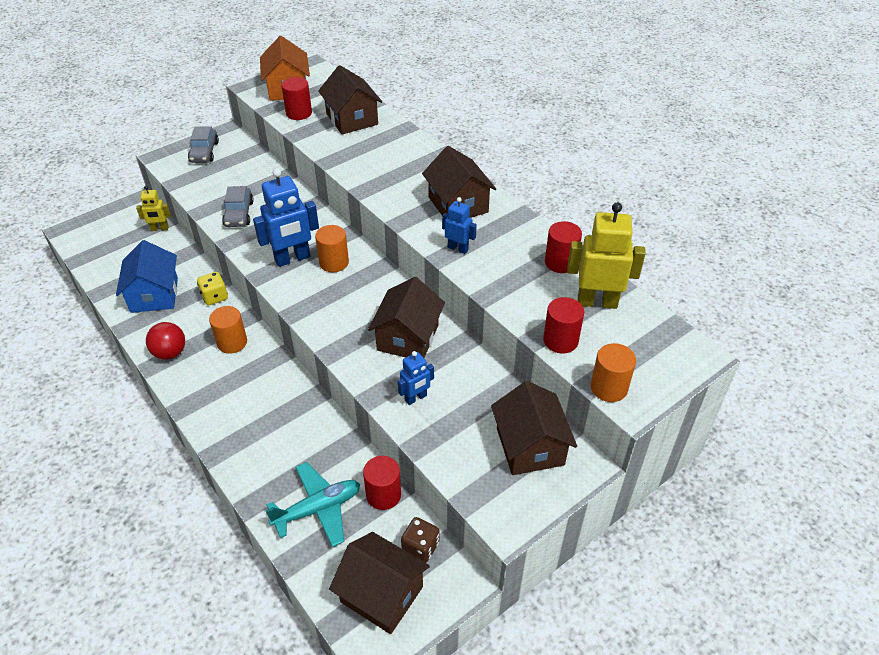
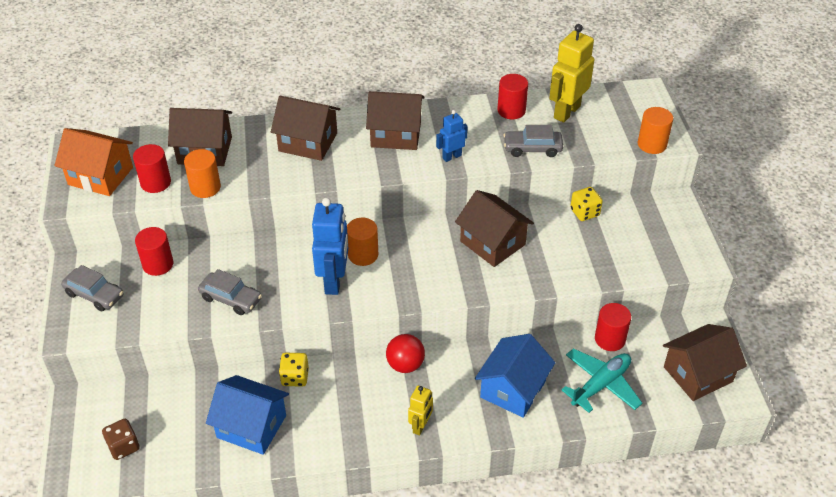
camera: 60 degrees left, 0 degrees up
yellow robot [136,186,171,231] -> yellow robot moved to [408,386,433,436]
red ball [146,322,185,360] -> red ball moved to [386,334,425,373]
orange cylinder [209,306,247,354] -> orange cylinder moved to [184,149,221,198]
turquoise plane [265,462,360,547] -> turquoise plane turned 45 degrees clockwise [561,348,642,413]
blue robot [398,351,434,405] -> none
brown dice [401,517,439,563] -> brown dice moved to [102,419,140,460]
brown house [491,381,577,475] -> brown house moved to [271,96,340,161]
red cylinder [543,297,584,353] -> red cylinder moved to [135,227,173,276]
none -> blue house [475,334,556,418]
none -> grey car [503,125,563,157]
none -> yellow dice [570,187,603,221]

